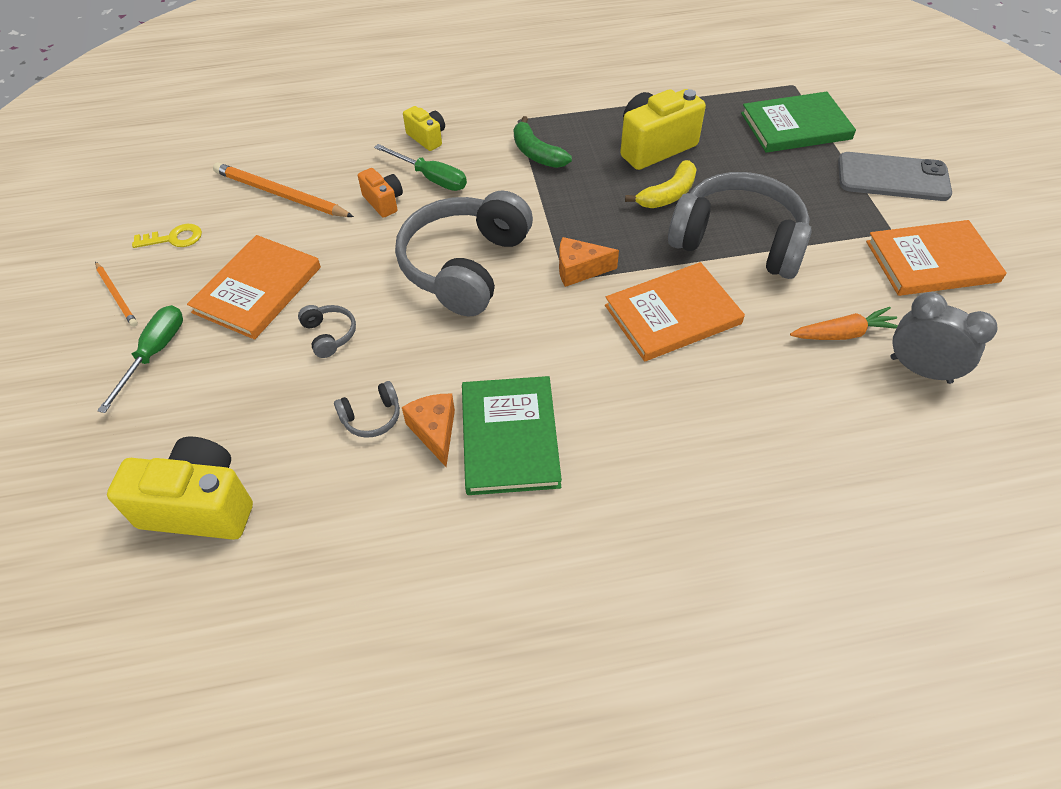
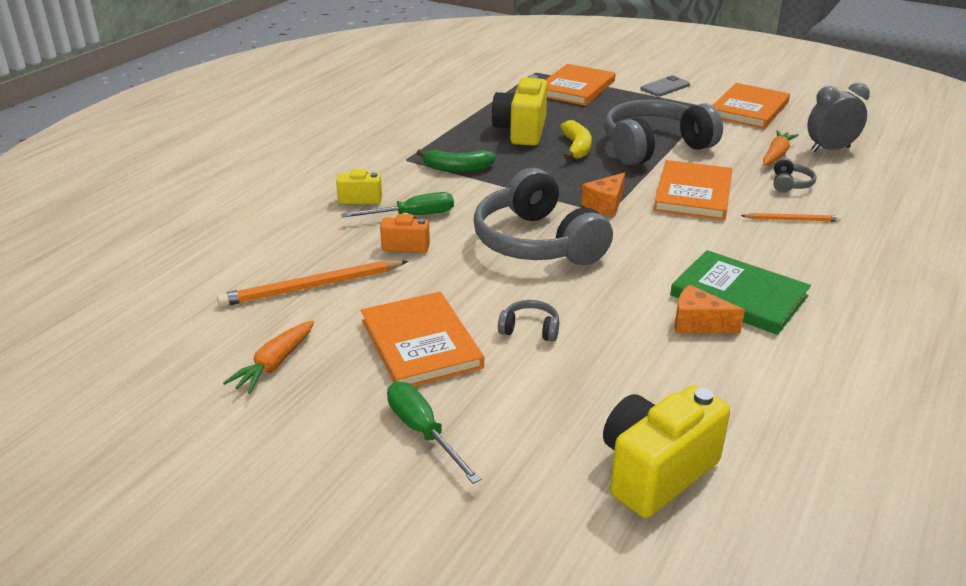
camera: 50 degrees left, 20 degrees down
orange pencil [95,262,138,327] -> orange pencil moved to [741,213,841,222]
yellow key [132,224,202,248] -> orange carrot [223,320,314,394]
grey headphones [334,381,400,438] -> grey headphones moved to [774,158,817,193]
green book [741,92,856,153] -> orange book [546,64,615,106]
grey phone [838,152,952,201] -> grey phone [640,75,690,96], size x0.62

